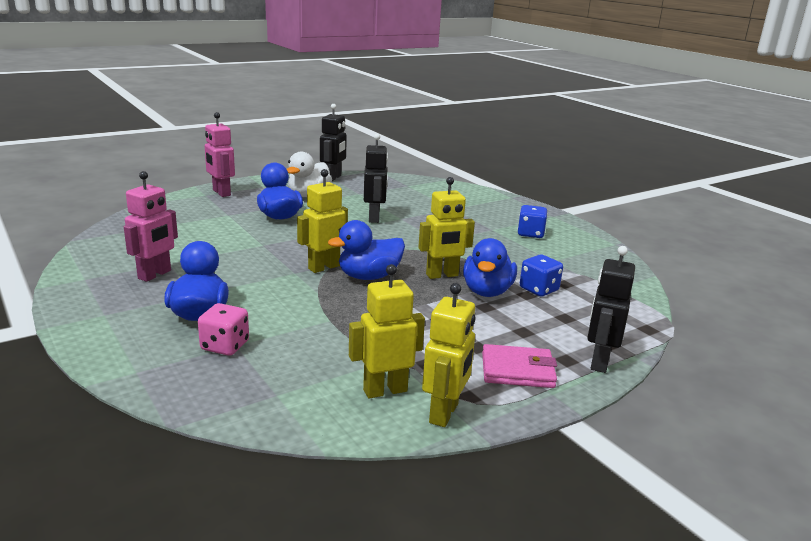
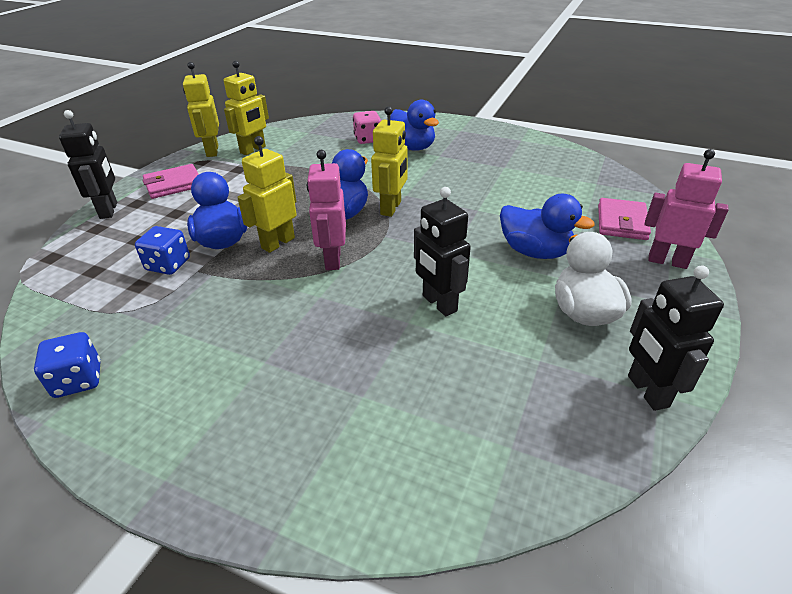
camera: 150 degrees right, 15 degrees up
pink robot [124,171,178,282] -> pink robot moved to [306,150,346,270]
blue dice [517,205,547,238] -> blue dice moved to [34,332,101,398]
none -> pink wallet [598,198,651,240]

